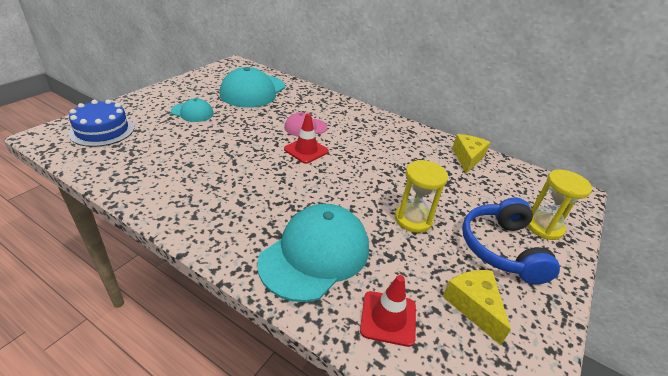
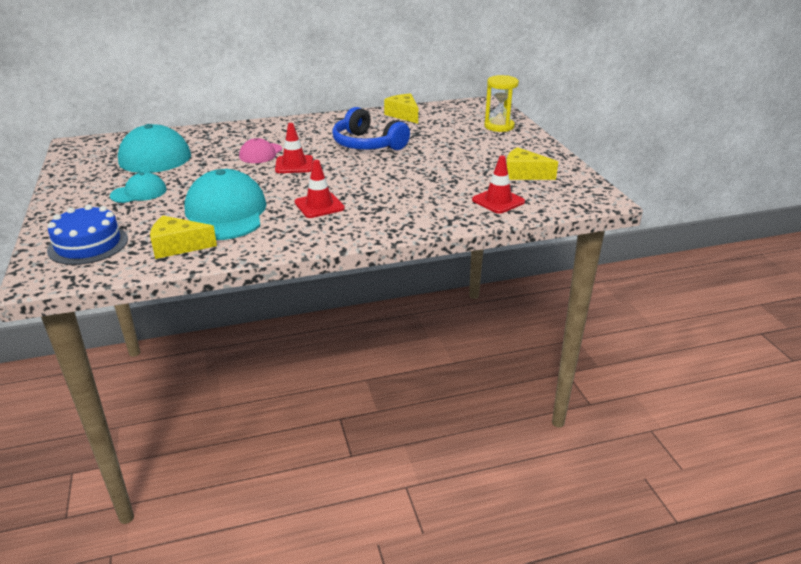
camera: 45 degrees left, 5 degrees down
turquoise cap [257,204,369,302] -> turquoise cap moved to [184,169,267,240]
yellow hourglass [395,160,448,233] -> none
blue headphones [462,198,560,285] -> blue headphones moved to [332,107,410,150]
none -> yellow cheese [150,216,217,259]
none -> red traffic cone [295,160,345,218]

